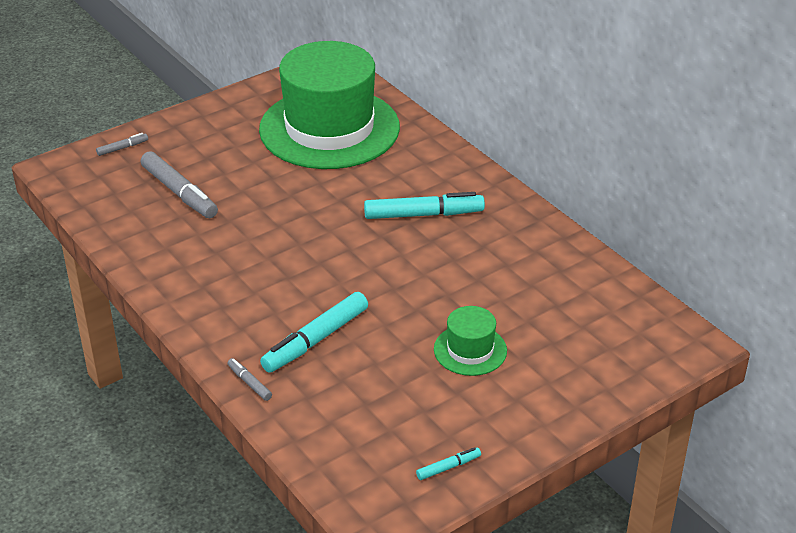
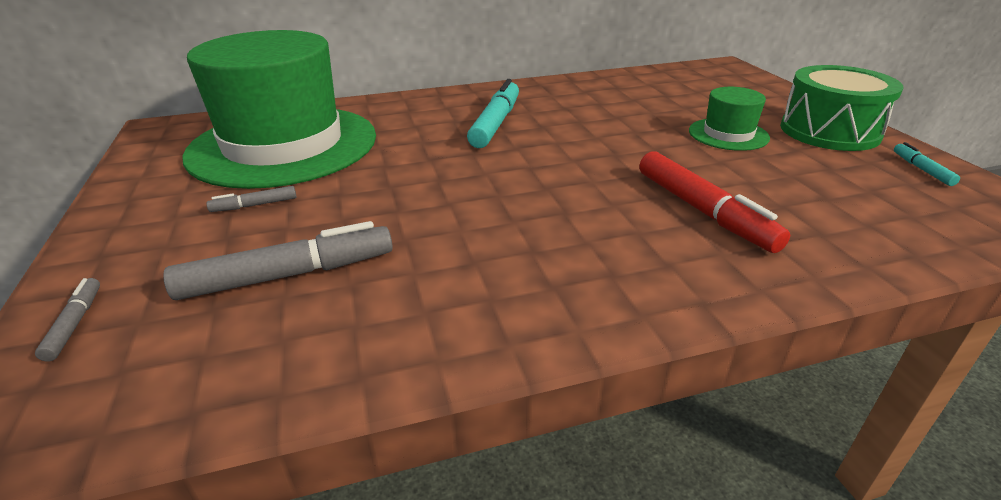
camera: 70 degrees left, 5 degrees down
grey marker [227,358,272,401] -> grey marker moved to [207,186,297,212]
turquoise marker [260,292,368,373] -> red marker [639,151,790,253]
none -> green drum [780,65,904,151]

